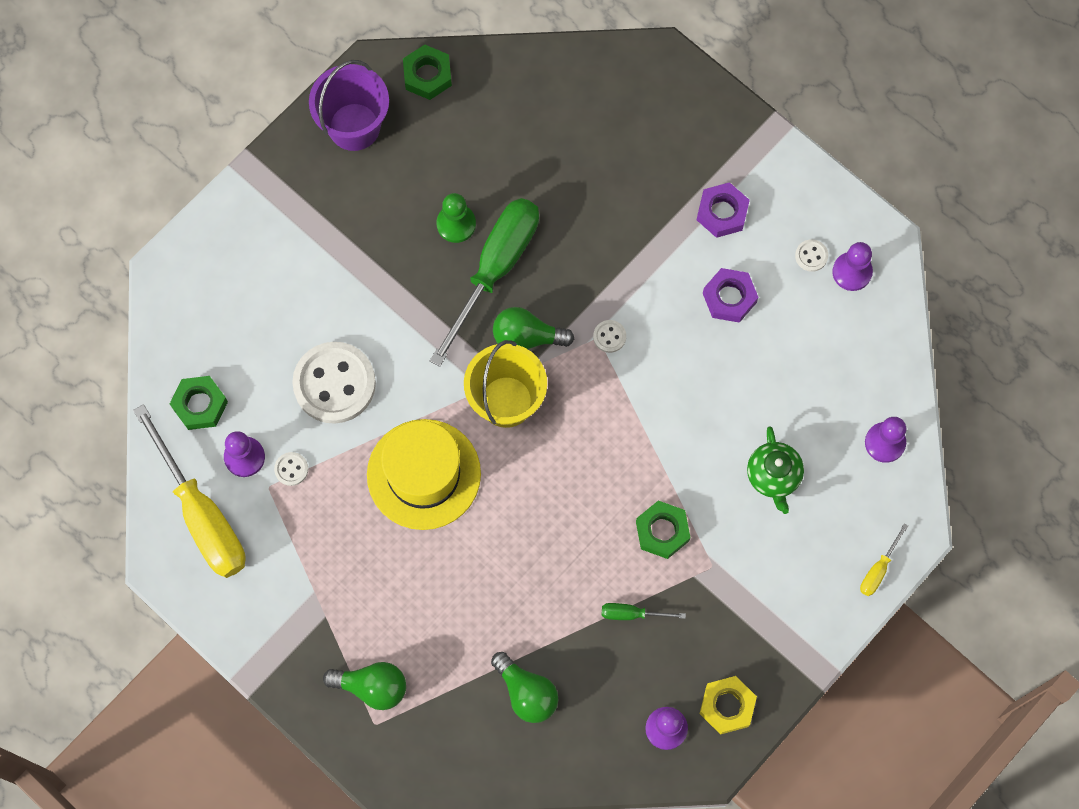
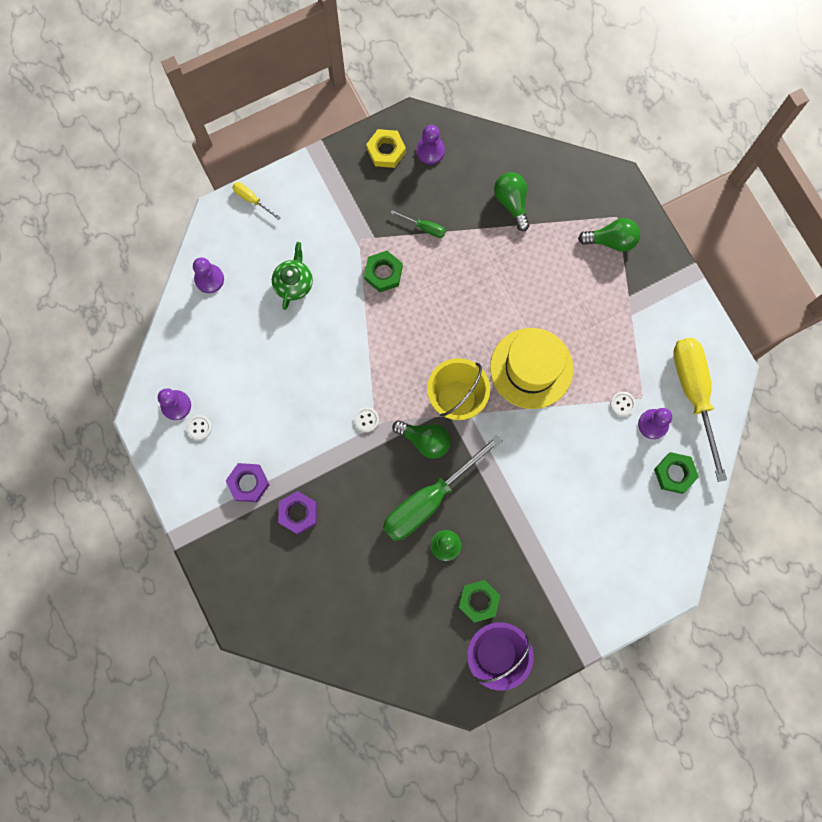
camera: 160 degrees left, 5 degrees up
white button [292,342,376,424] -> none
green light bulb [323,662,406,710] -> green light bulb turned 150 degrees clockwise [578,218,640,252]
green nut [403,45,452,100] -> green nut moved to [458,580,500,623]
purple nut [703,268,758,323] -> purple nut moved to [278,491,317,534]
yellow screwdriver [860,523,908,596] -> yellow screwdriver turned 105 degrees counterclockwise [232,182,281,220]

